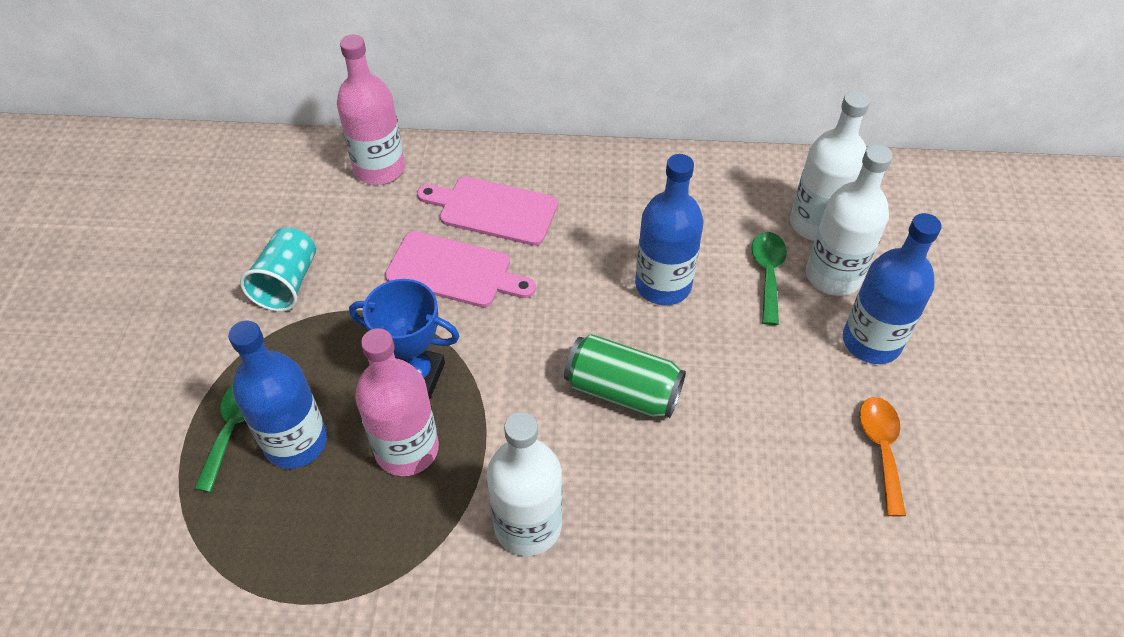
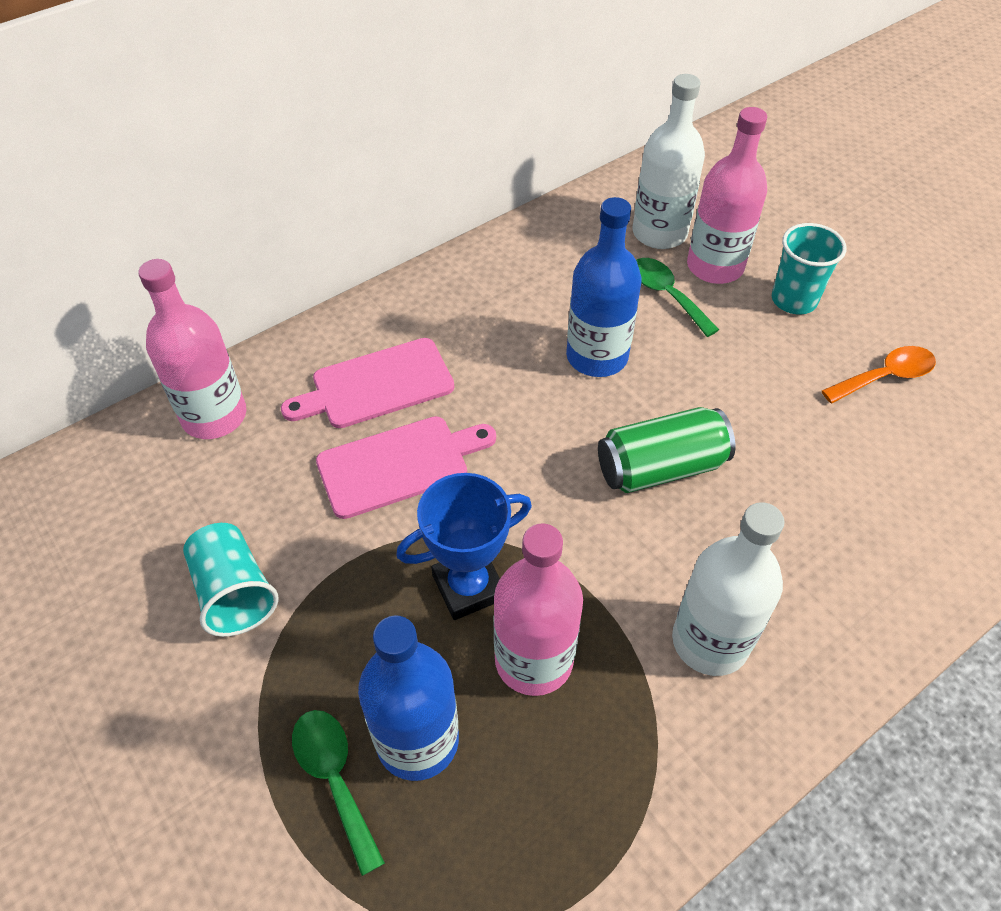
camera: 40 degrees left, 0 degrees up
white bottle [806,145,893,296] -> pink bottle [687,107,767,284]
blue bottle [843,213,942,364] -> turquoise cup [772,223,846,314]
orange spoon [859,397,906,517] -> orange spoon turned 105 degrees clockwise [822,346,936,403]

